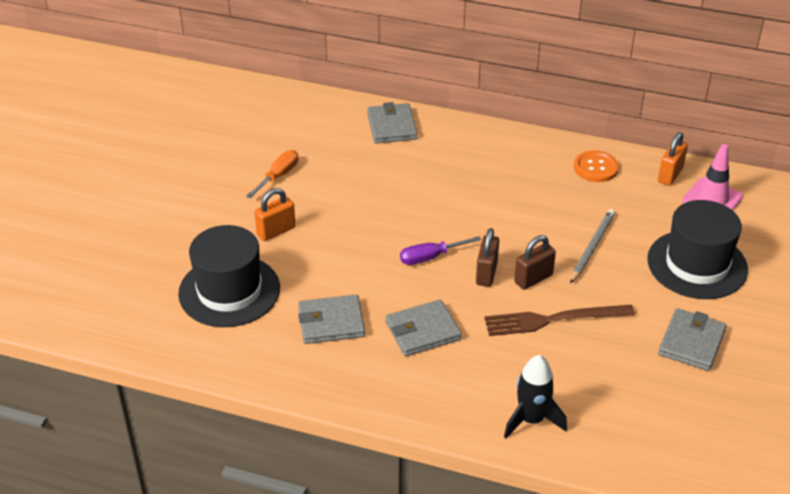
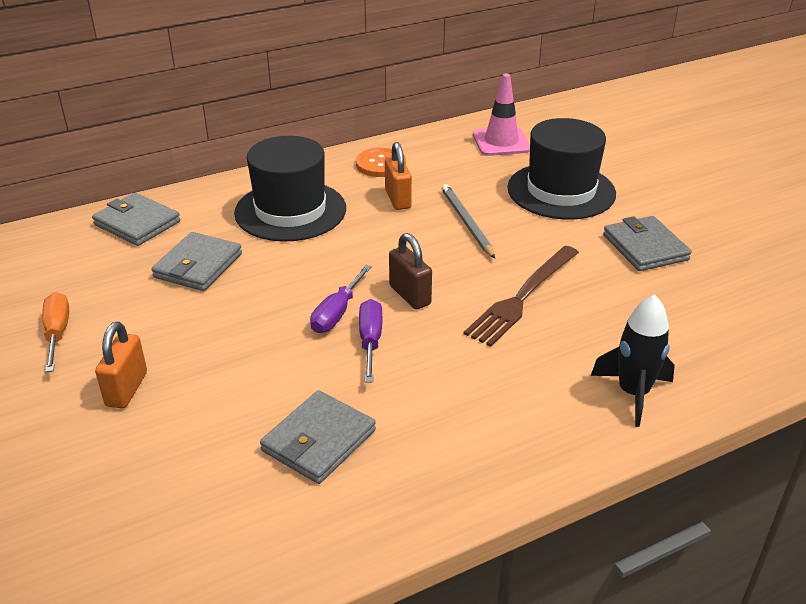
camera: 45 degrees left, 5 degrees down
black hat [178,225,280,327] -> black hat moved to [234,136,346,241]
grey wallet [386,299,462,356] -> grey wallet moved to [151,232,242,291]
brown padlock [514,235,556,290] -> none
orange padlock [658,132,688,186] -> orange padlock moved to [385,142,412,210]
none -> purple screwdriver [359,299,382,382]

